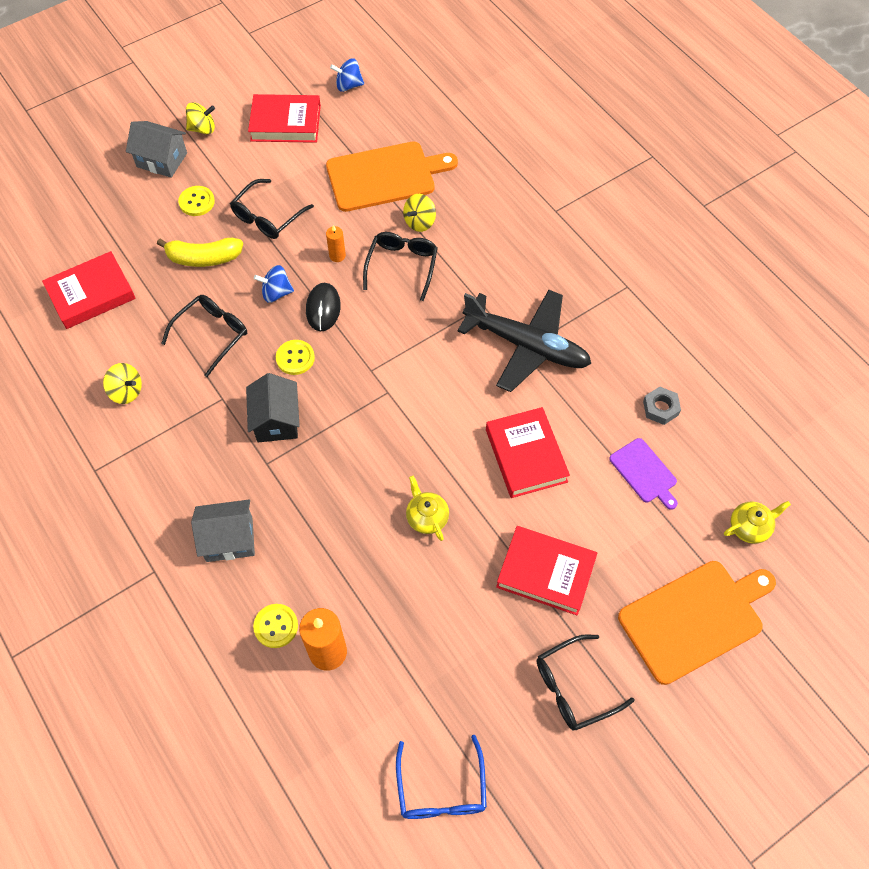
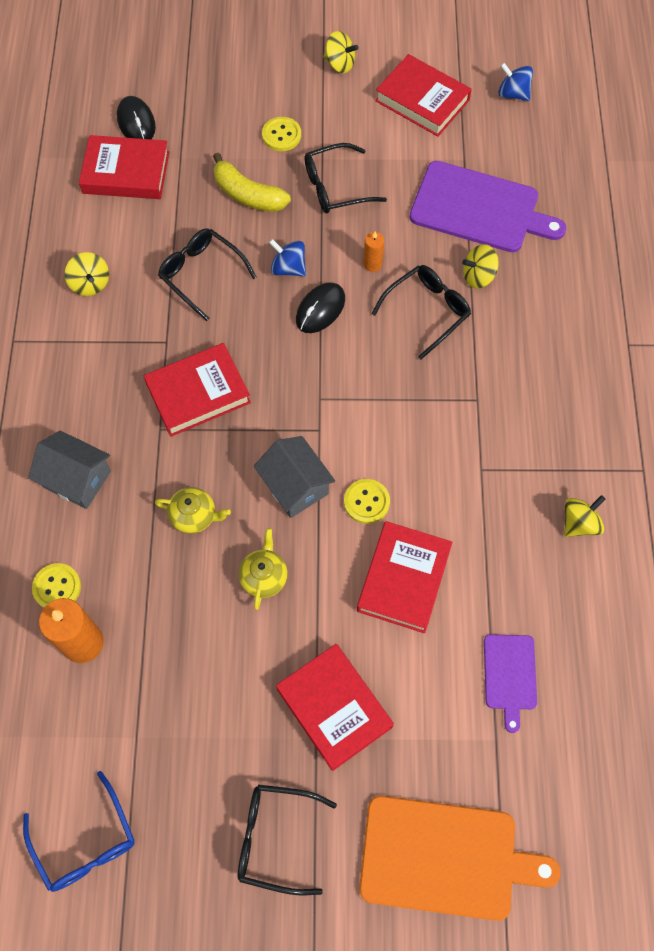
camera: 35 degrees right, 5 degrees up
grey house [126,121,187,178] -> grey house moved to [254,436,335,518]
black glasses [161,295,247,377] -> black glasses turned 120 degrees counterclockwise [158,228,257,321]
black house [246,373,300,442] -> red book [144,343,251,437]
yellow button [276,340,315,375] -> yellow button moved to [344,479,390,524]
orange cutting board [326,142,458,212] -> purple cutting board [409,161,566,252]
blue glasses [396,735,487,819] -> blue glasses turned 60 degrees counterclockwise [23,771,135,892]
black plane [458,290,591,392] -> none
grey nut [643,387,681,425] -> none
yellow teapot [724,501,791,544] -> yellow teapot moved to [155,487,231,534]
none -> black mouse [117,96,156,139]
none -> yellow spinning top [564,495,605,537]

